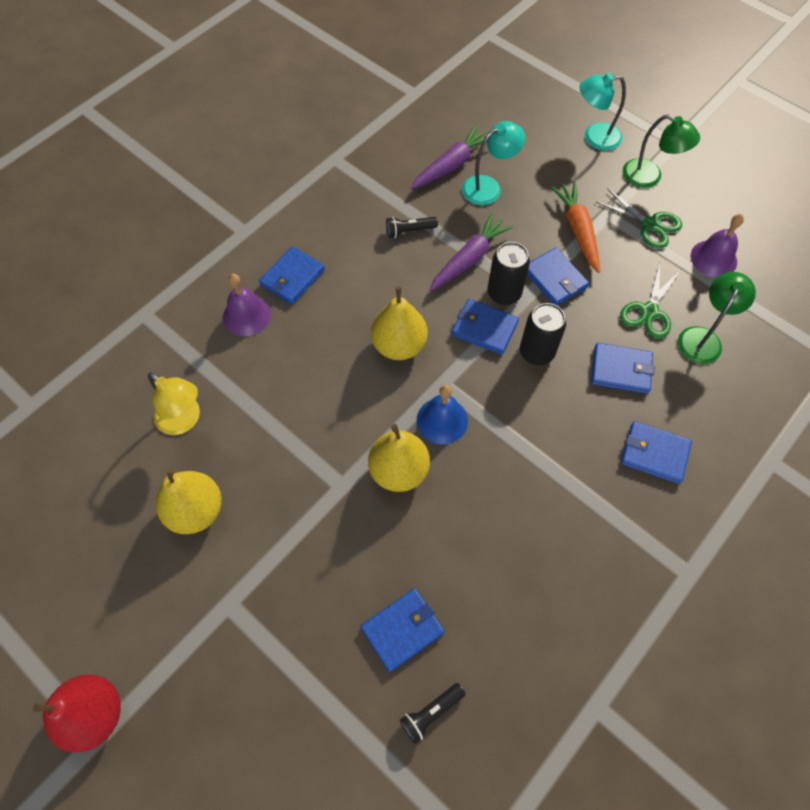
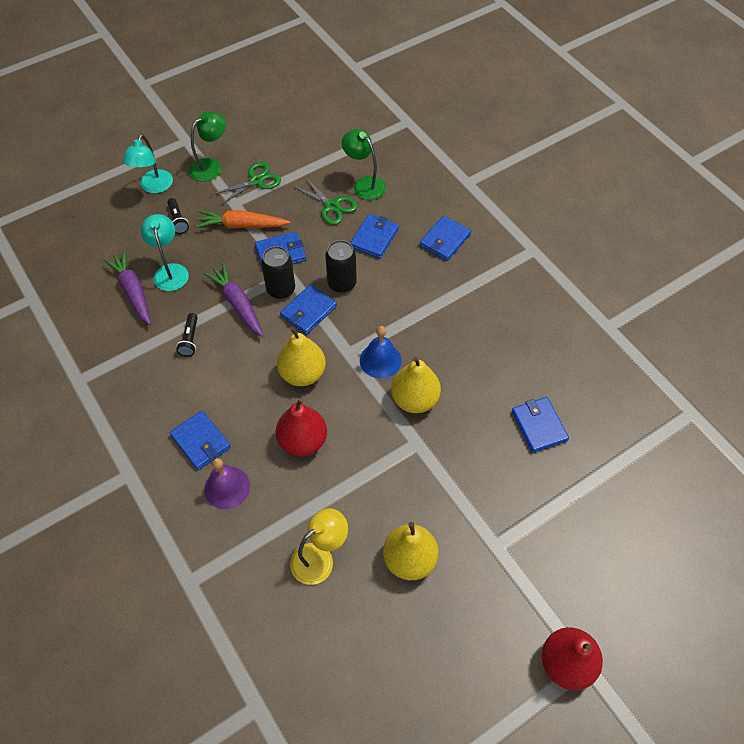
camera: 75 degrees left, 5 degrees down
black flashlight [400,683,465,744] -> black flashlight moved to [167,198,189,234]
purple bell [691,214,744,278] -> none
none -> red pear [276,398,327,457]

